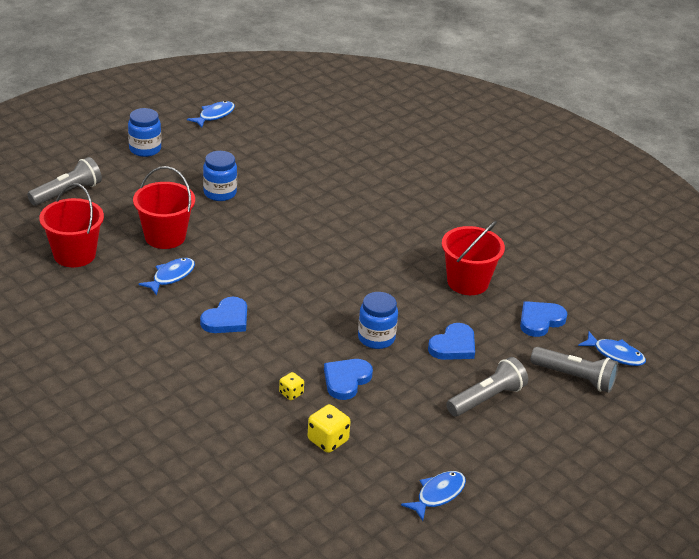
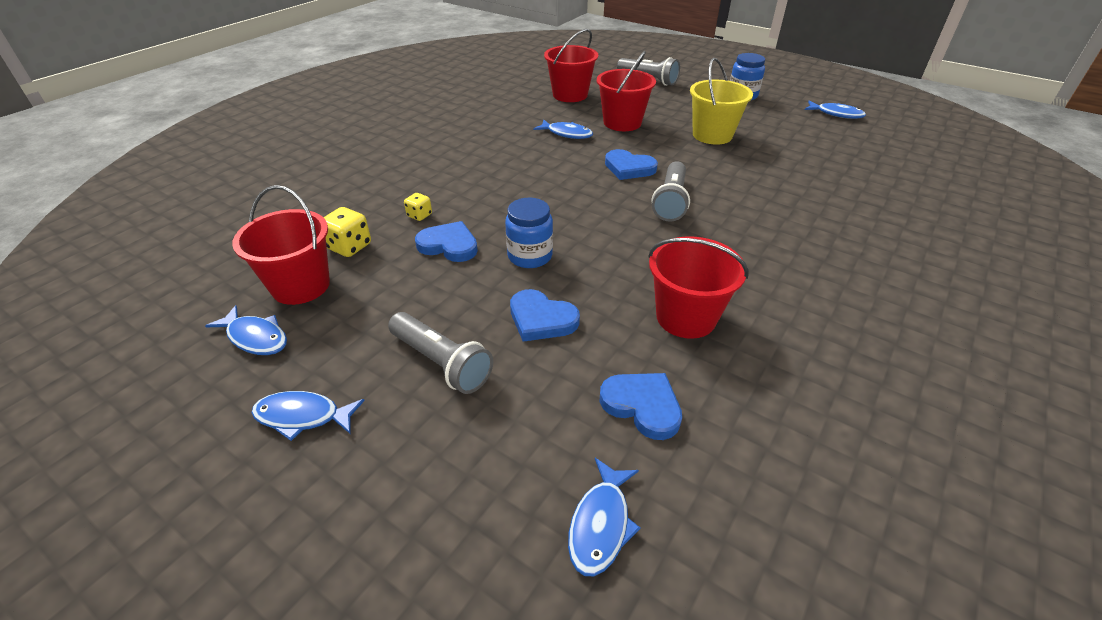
camera: 80 degrees right, 5 degrees up
blue heart [200,297,247,333] -> blue heart moved to [605,149,658,180]
blue jar [203,151,237,201] -> yellow bucket [690,58,753,145]
grey flashlight [530,347,618,393] -> grey flashlight moved to [652,161,690,221]
none -> red bucket [232,185,330,305]
none -> blue fish [251,391,365,441]

